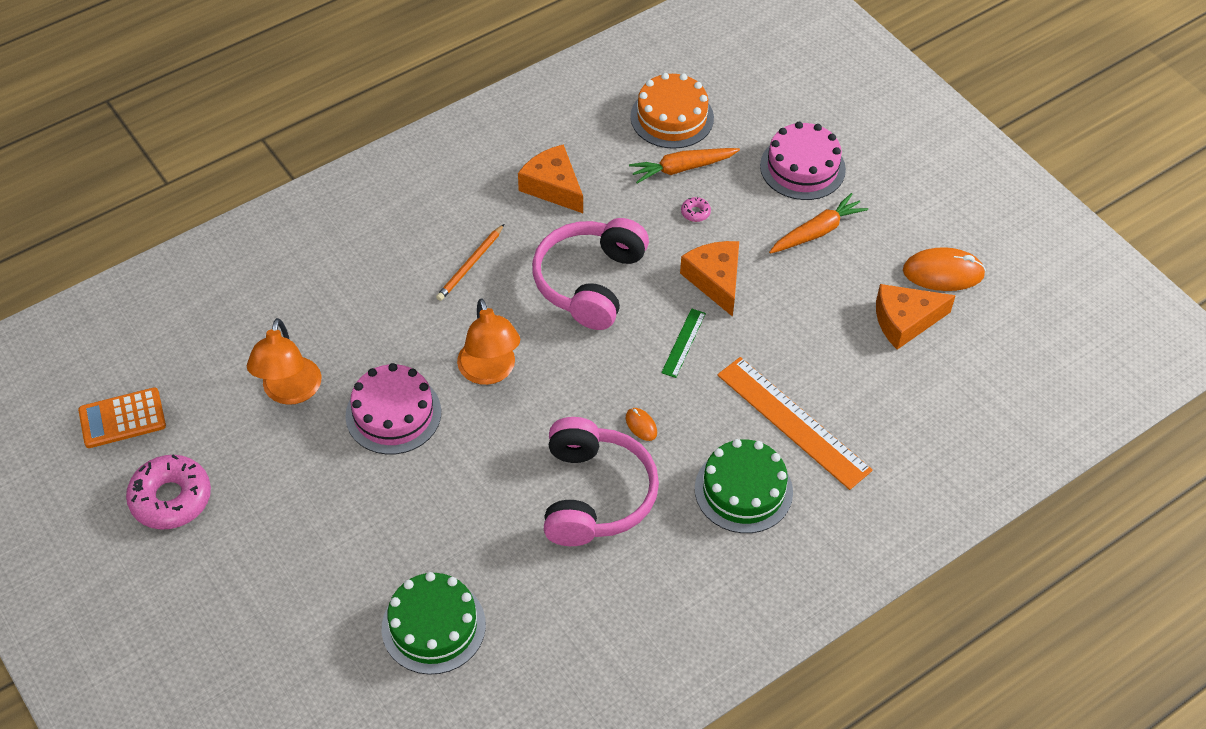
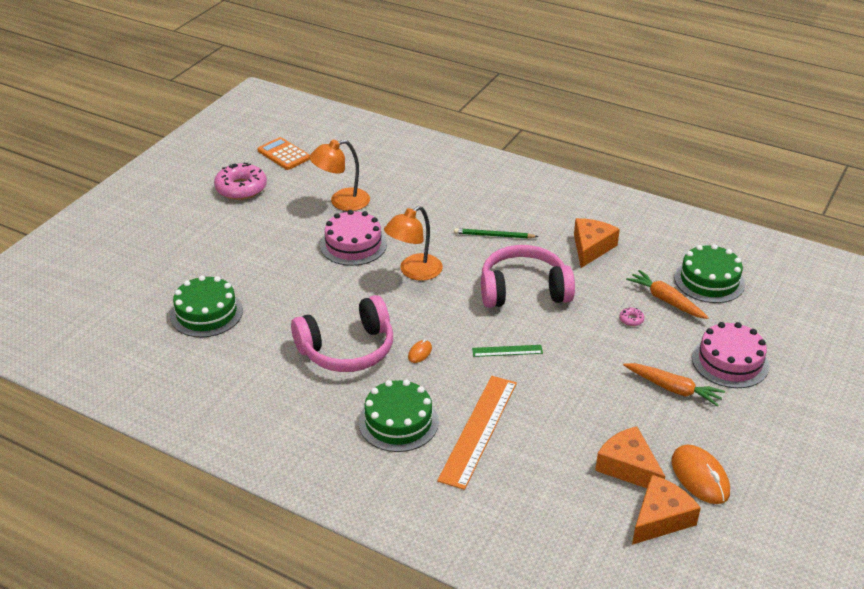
camera: 65 degrees right, 15 degrees down
orange pencil [436,224,504,301] -> green pencil [454,228,538,239]
orange cake [630,73,714,149] -> green cake [674,244,745,303]
orange cheese [680,241,739,317] -> orange cheese moved to [632,475,701,545]

